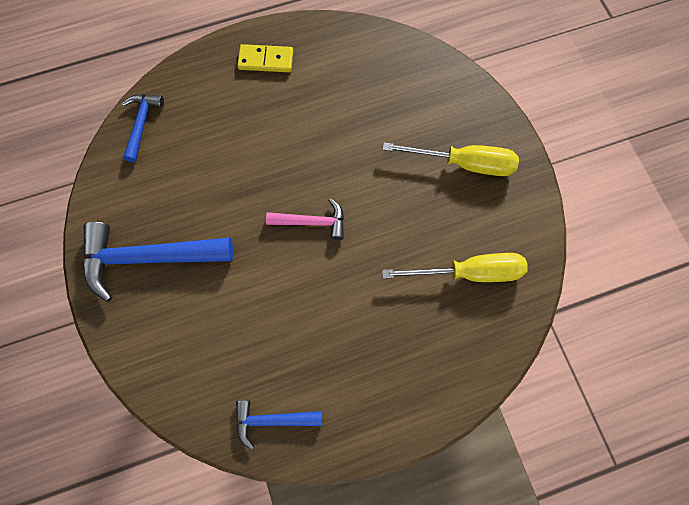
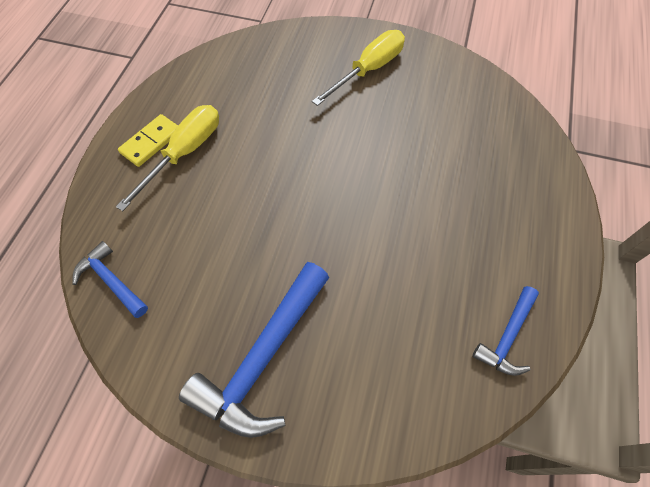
camera: 55 degrees left, 10 degrees down
pink hammer [266,199,344,240] -> none
yellow screwdriver [382,253,528,282] -> yellow screwdriver moved to [116,105,219,211]

